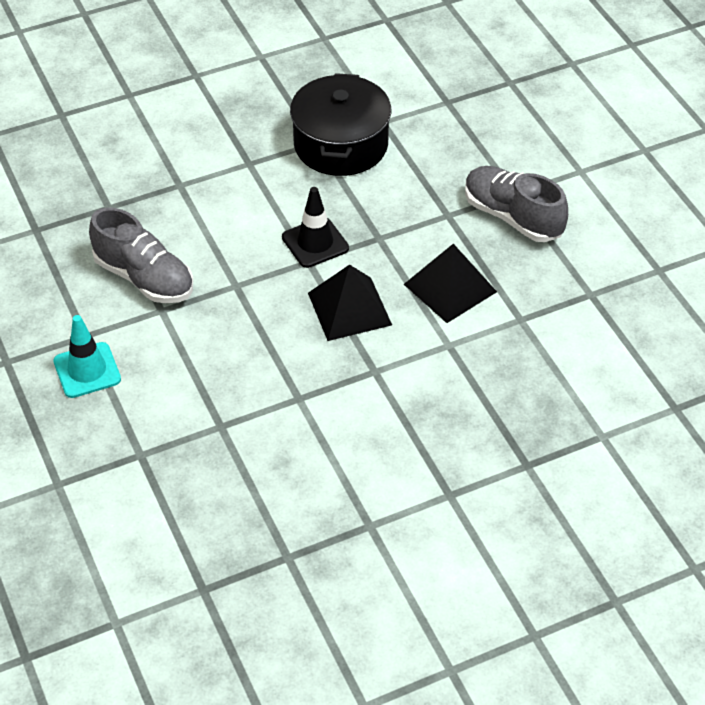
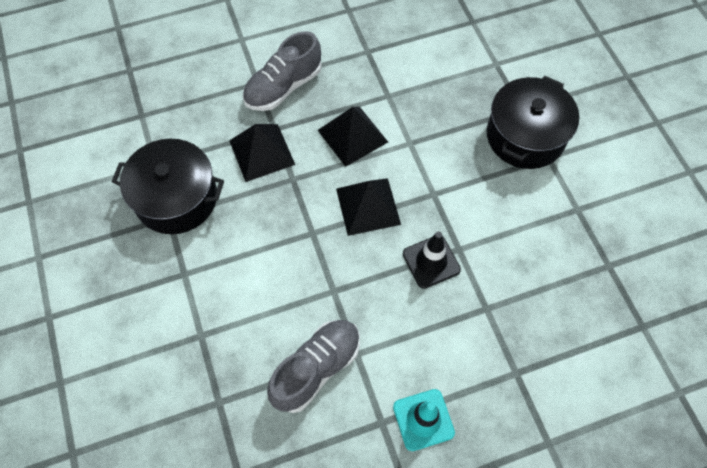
camera: 85 degrees left, 15 degrees up
black traffic cone [282,187,349,268] -> black traffic cone moved to [403,232,461,289]
none -> black pyramid [229,124,295,182]
none -> black pot [487,76,579,169]

